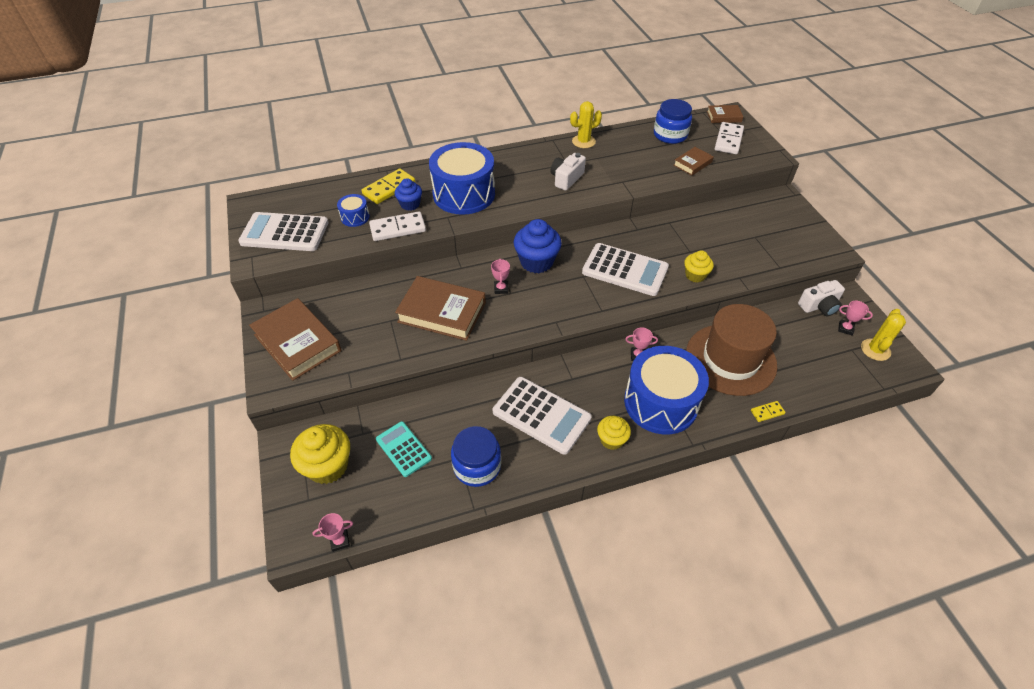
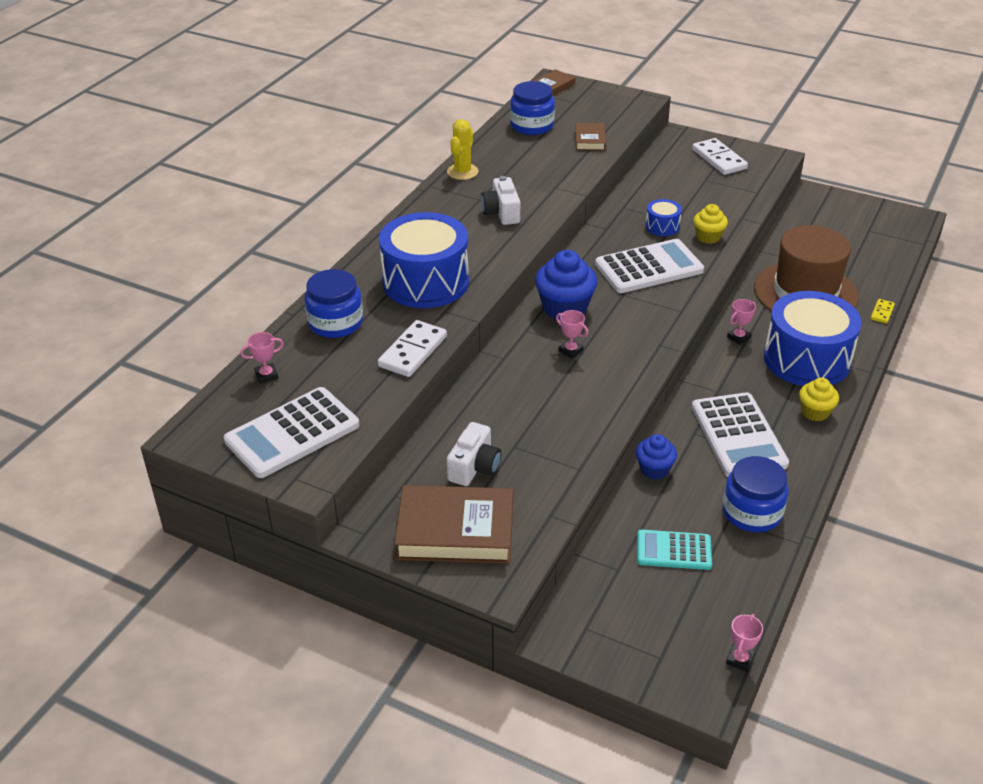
camera: 45 degrees left, 10 degrees down
yellow cupcake [290,424,350,484] -> none
blue drum [337,194,370,227] -> blue drum moved to [645,199,682,236]
yellow domino [362,169,415,204] -> blue jar [304,269,363,338]
blue cupcake [394,178,422,211] -> blue cupcake moved to [636,434,677,480]
brown book [395,276,486,341] -> none
white calculator [493,377,592,455] -> white calculator turned 90 degrees clockwise [692,392,789,477]
white domino [715,122,744,154] -> white domino moved to [692,138,748,175]
white camera [798,280,845,316] -> white camera moved to [447,422,501,486]
pink trophy [838,301,873,335] -> pink trophy moved to [240,332,284,384]
yellow cactus [861,309,906,361] -> none

